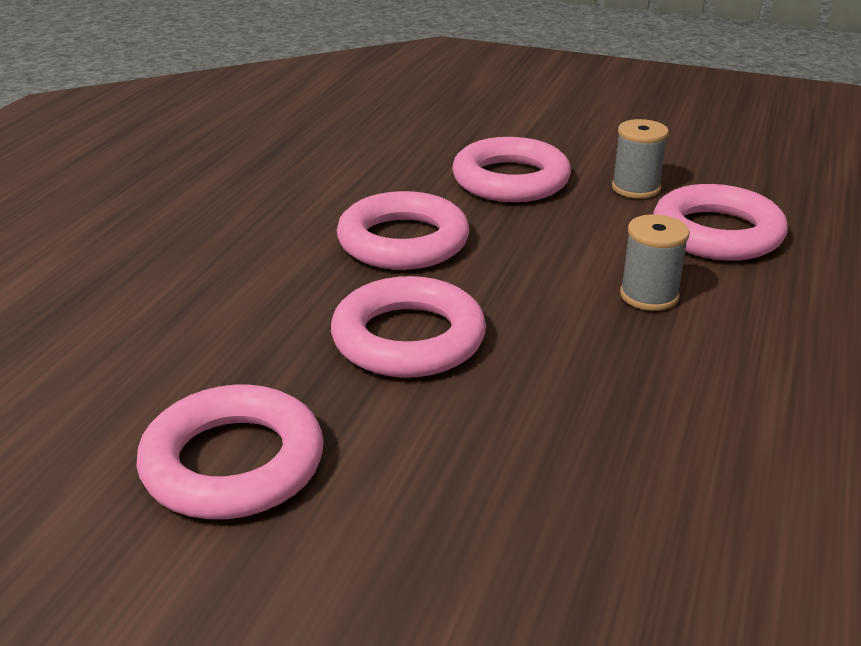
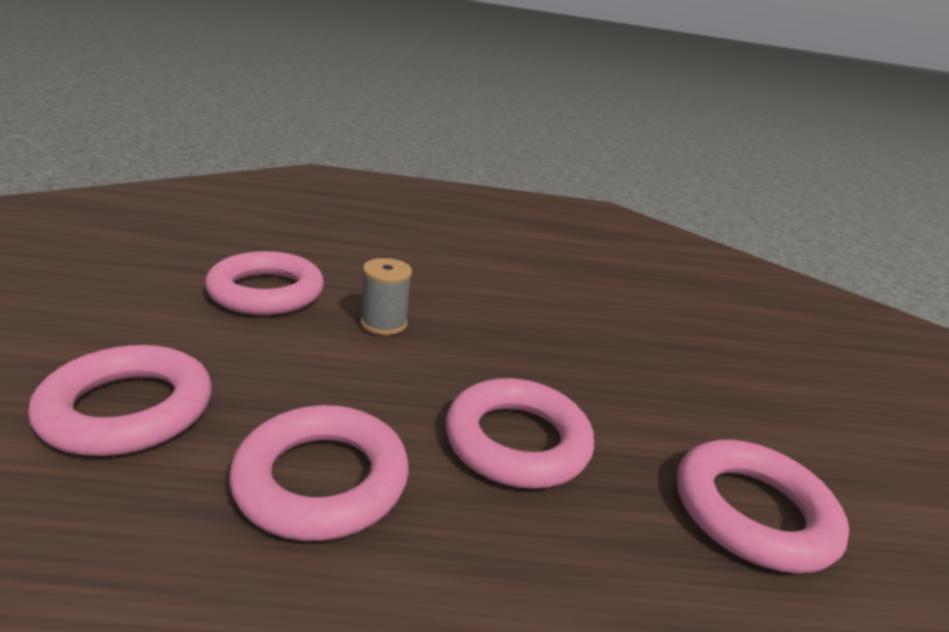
camera: 115 degrees left, 5 degrees down
grey spool [612,119,669,199] -> none

